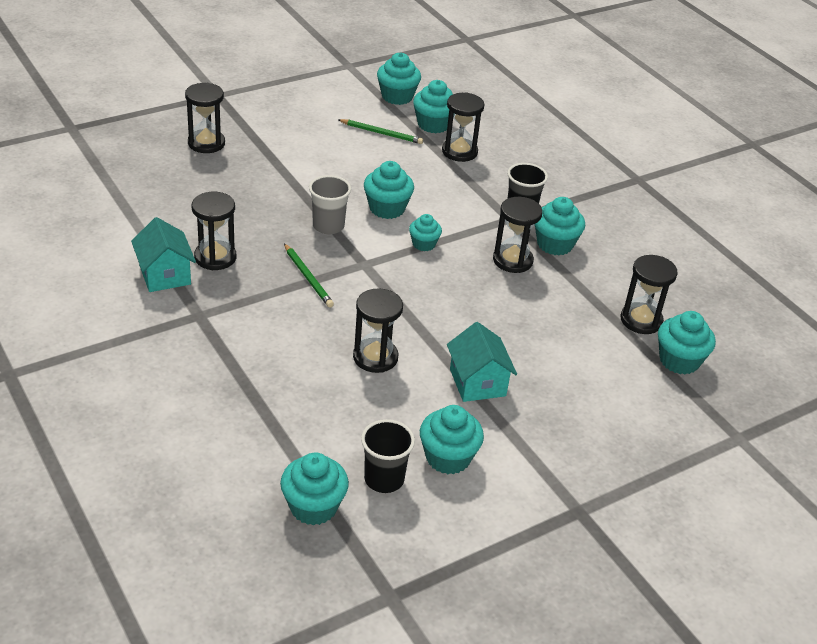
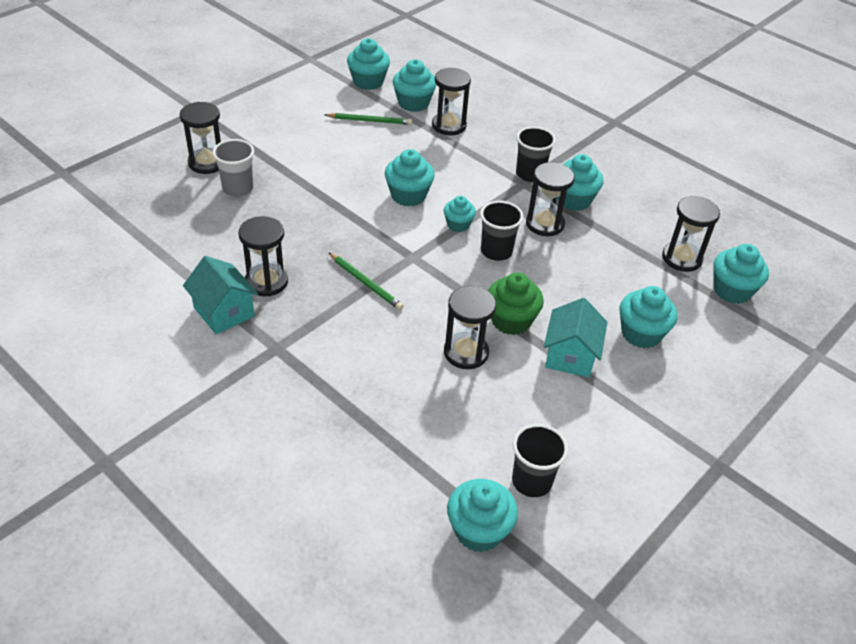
camera: 15 degrees left, 5 degrees up
grey cup [309,175,351,234] -> grey cup moved to [212,139,254,197]
turquoise cupcake [420,405,484,474] -> turquoise cupcake moved to [620,286,677,348]
turquoise house [447,322,517,402] -> turquoise house turned 45 degrees clockwise [544,298,608,378]
none -> black cup [480,201,524,261]
none -> green cupcake [488,272,544,335]

